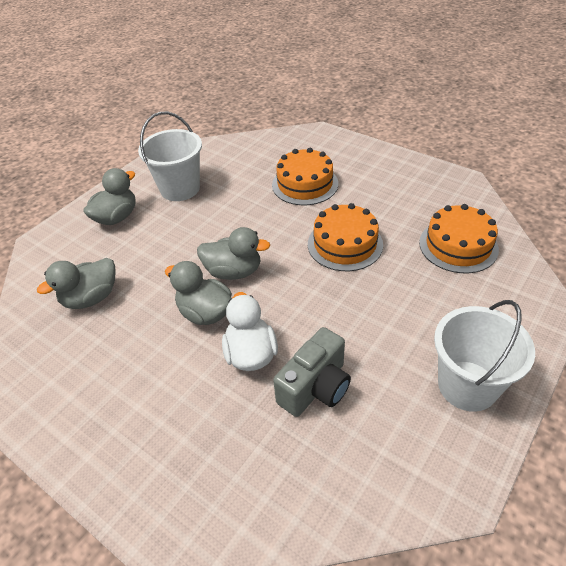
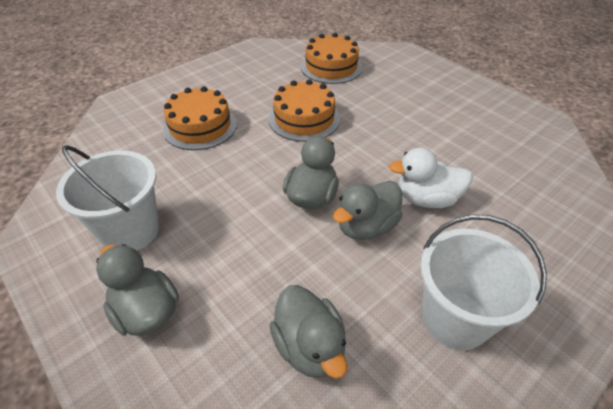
camera: 80 degrees left, 0 degrees up
grey camera [273,327,351,417] -> none
white bucket [434,300,535,412] -> white bucket moved to [420,215,547,350]

